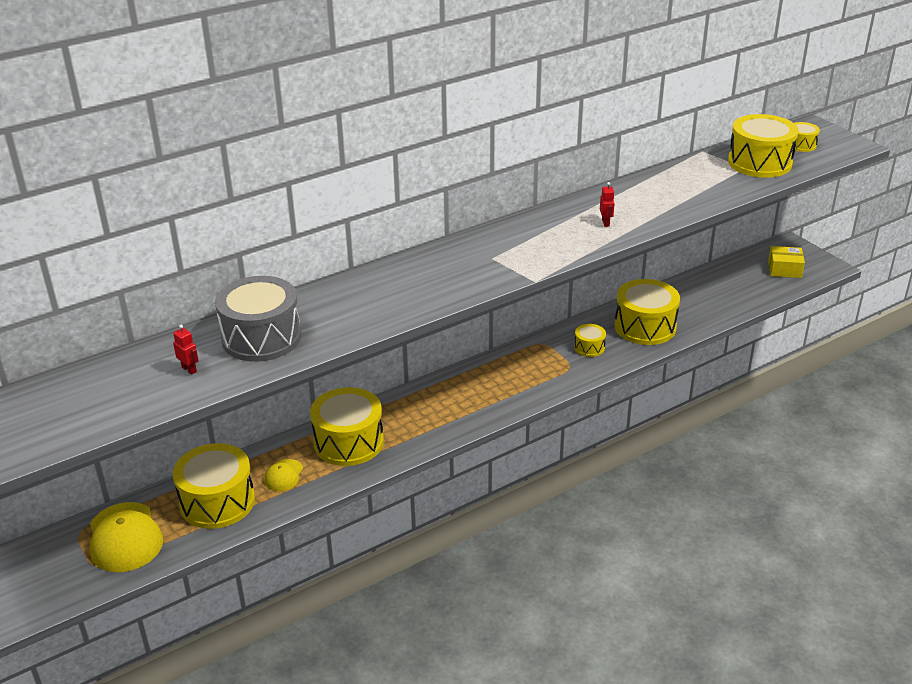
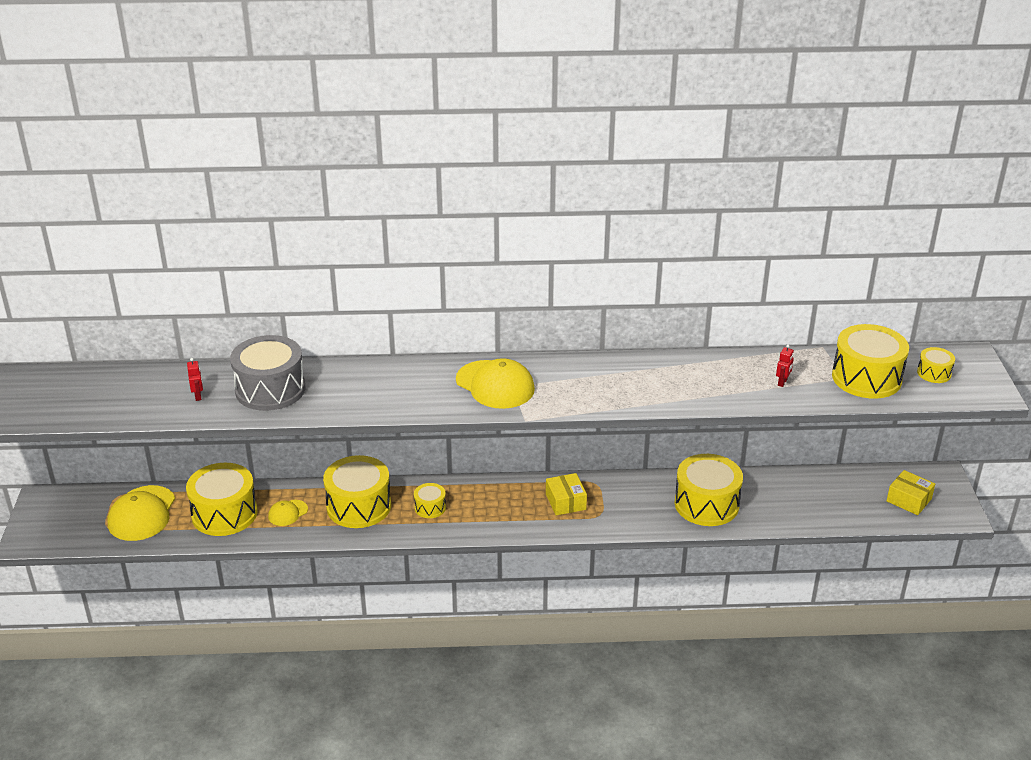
camera: 30 degrees right, 0 degrees up
yellow drum [574,324,606,357] -> yellow drum moved to [414,483,446,518]
red robot [600,182,615,227] -> red robot moved to [776,344,794,387]
none -> yellow cap [456,358,535,409]
none -> yellow box [546,473,587,515]

